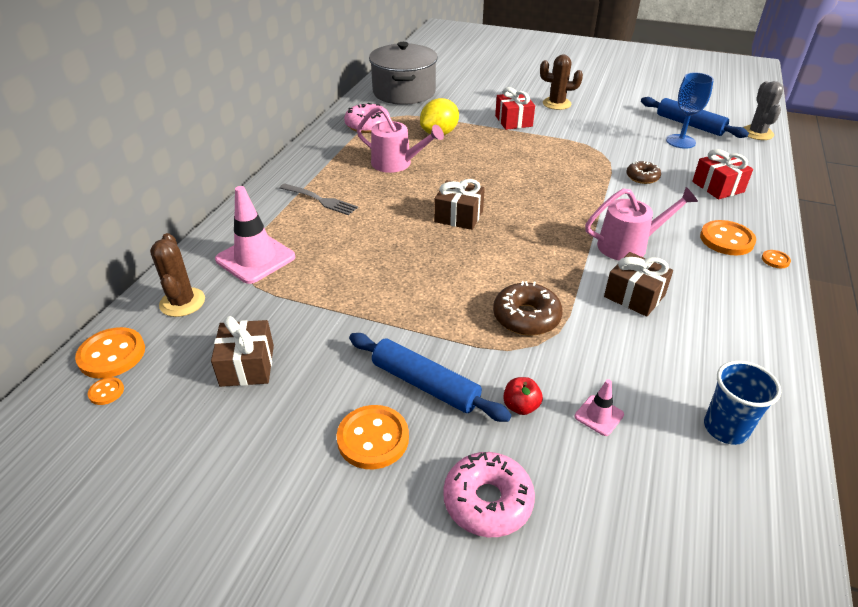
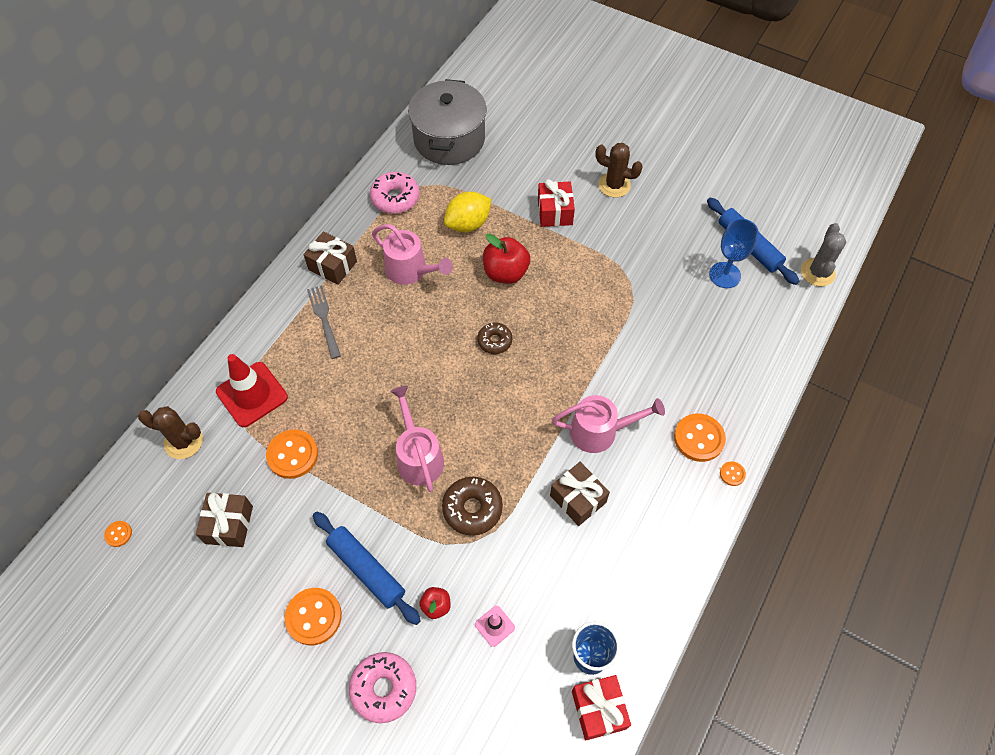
camera: 10 degrees right, 20 degrees up
orange button [75,327,145,379] -> orange button moved to [266,430,318,479]
brown cactus [150,233,205,317] -> brown cactus turned 75 degrees counterclockwise [138,406,203,459]
pink traffic cone [215,186,295,284] -> red traffic cone [216,354,288,427]
grey fork [280,183,358,215] -> grey fork turned 150 degrees counterclockwise [307,285,341,359]
brown gift [434,179,485,230] -> brown gift moved to [304,231,357,285]
brown donut [626,161,661,184] -> brown donut moved to [477,322,512,354]
red gift [692,149,753,199] -> red gift moved to [572,675,631,740]
none -> pink watering can [390,386,444,492]
none -> red apple [483,234,530,284]

